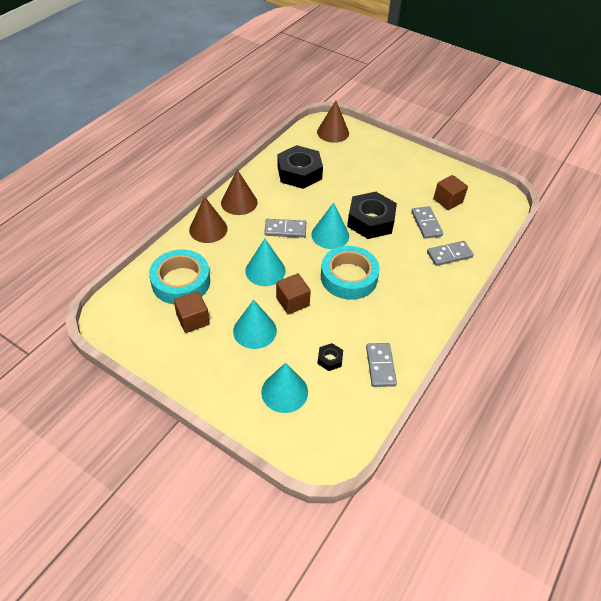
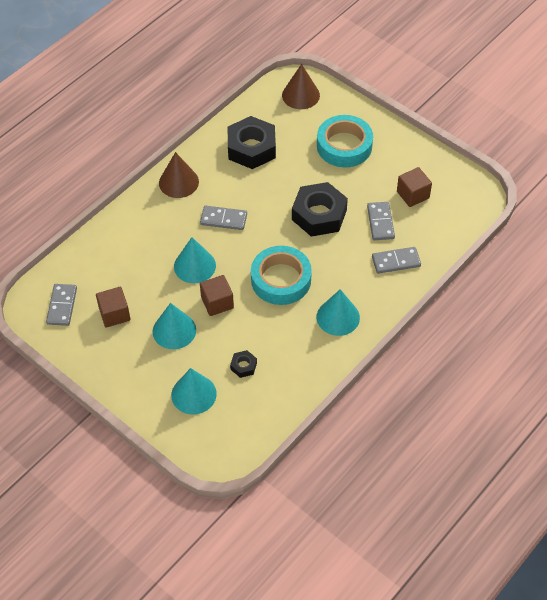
camera: 10 degrees right, 5 degrees up
turquoise tape [149,249,210,304] -> turquoise tape moved to [317,115,373,168]
brown cone [189,196,228,243] -> none
turquoise cone [311,203,349,249] -> turquoise cone moved to [317,289,360,336]
grey domino [366,343,397,387] -> grey domino moved to [46,284,77,326]

